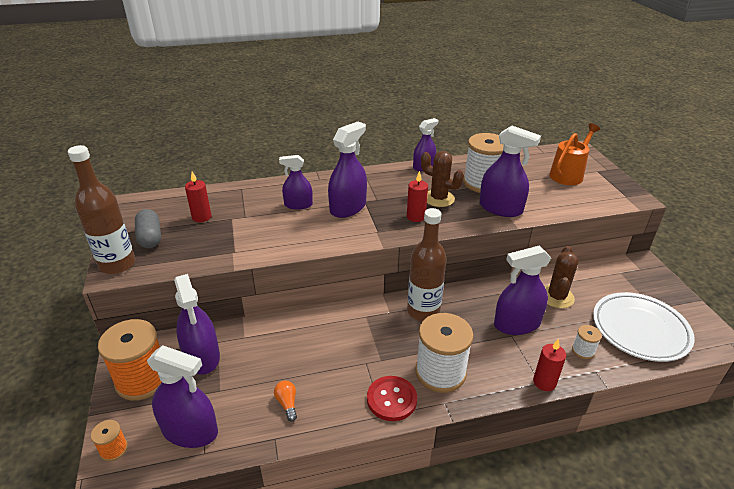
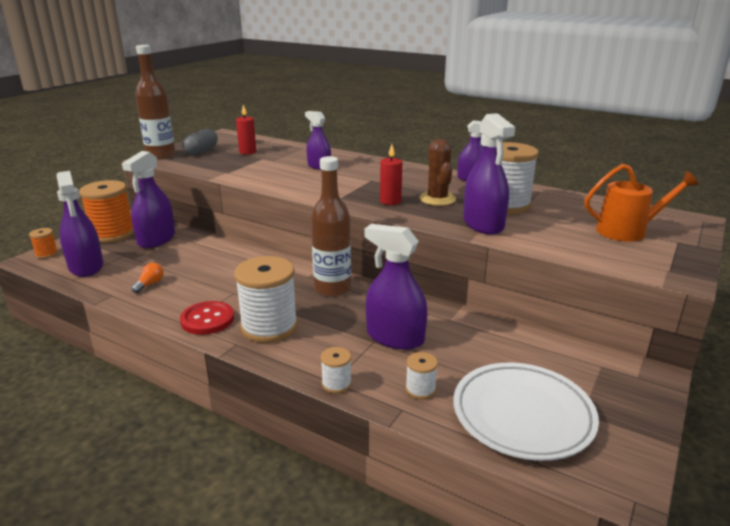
camera: 45 degrees right, 10 degrees down
purple spray bottle [328,121,367,218] -> none
red candle [533,339,566,391] -> white spool [321,347,352,393]
brown cactus [545,246,579,308] -> none

